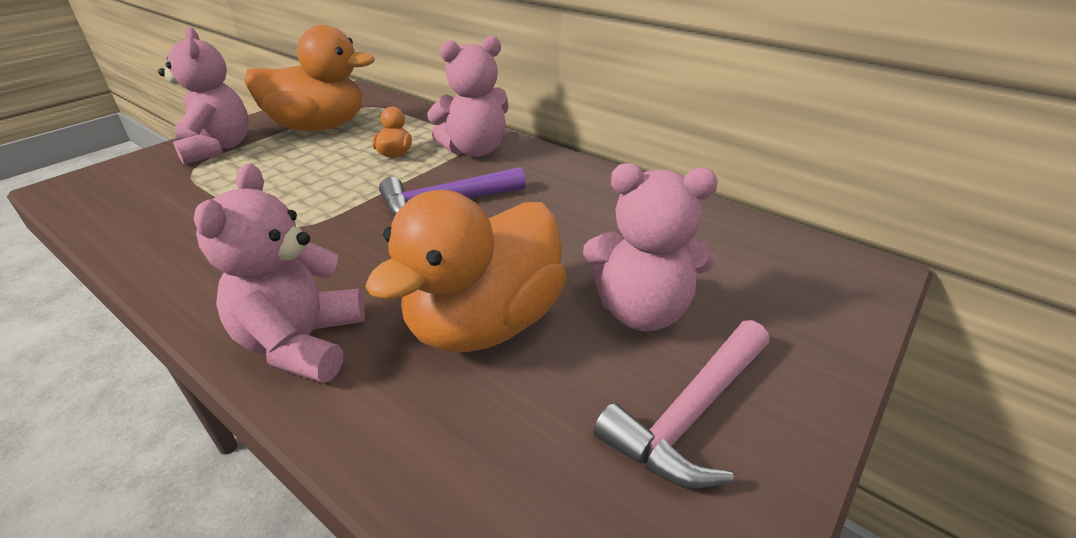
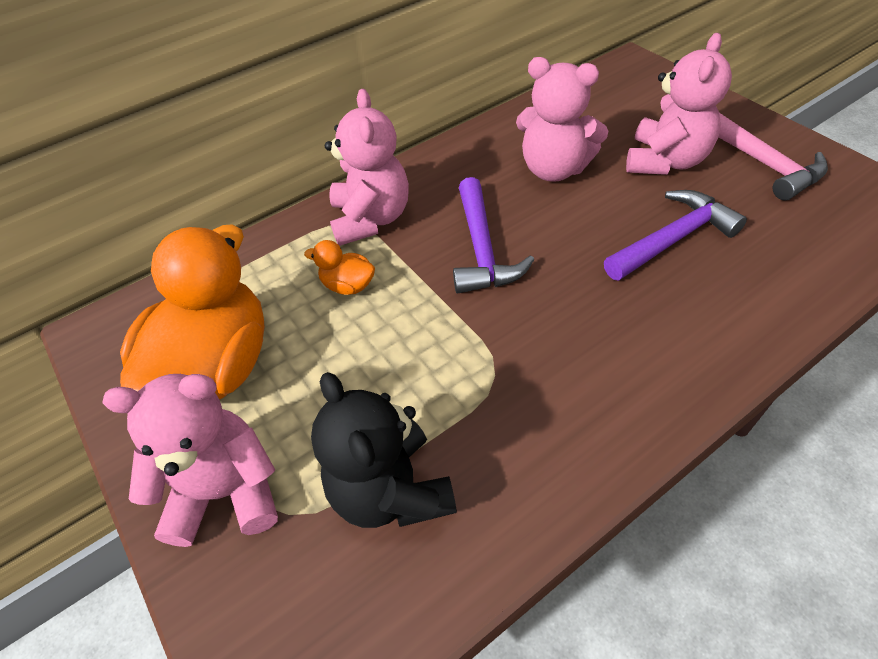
camera: 70 degrees left, 15 degrees up
pink teddy bear [194,164,365,383] -> pink teddy bear moved to [516,57,608,182]
orange duck [365,190,567,352] -> purple hammer [604,190,747,281]
none -> black teddy bear [311,372,457,528]

